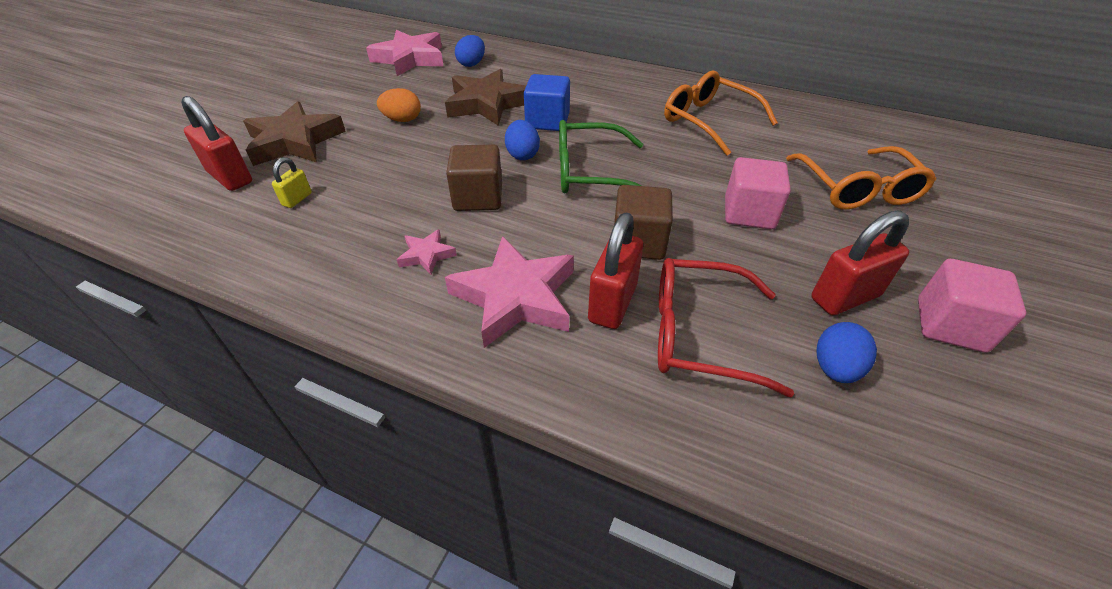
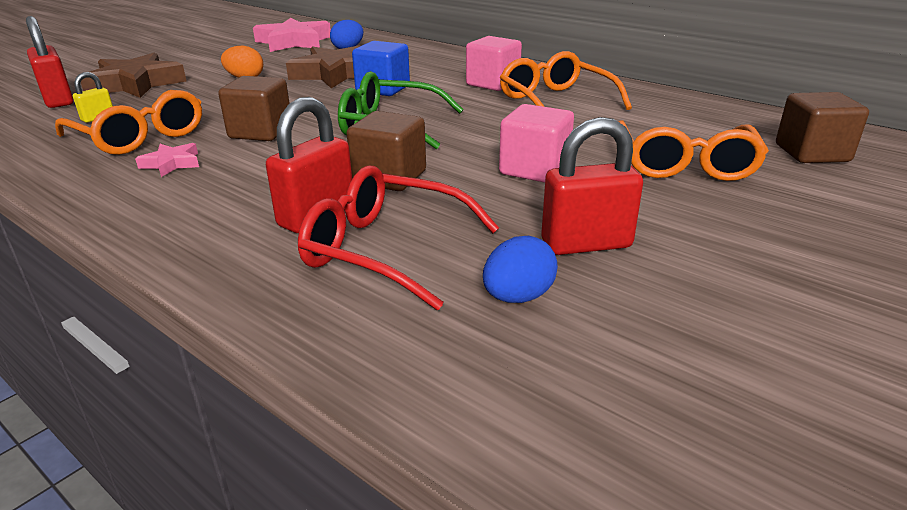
camera: 15 degrees right, 15 degrees down
pink star [445,236,574,348] -> none
blue egg [505,120,540,160] -> none
pink cube [918,259,1026,353] -> pink cube moved to [466,36,522,91]
none -> orange glasses [55,90,202,155]
none -> brown cube [776,92,869,163]

